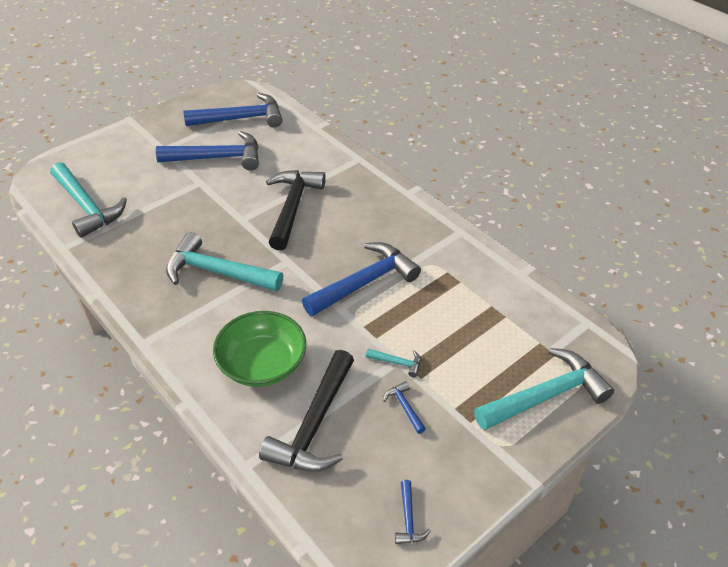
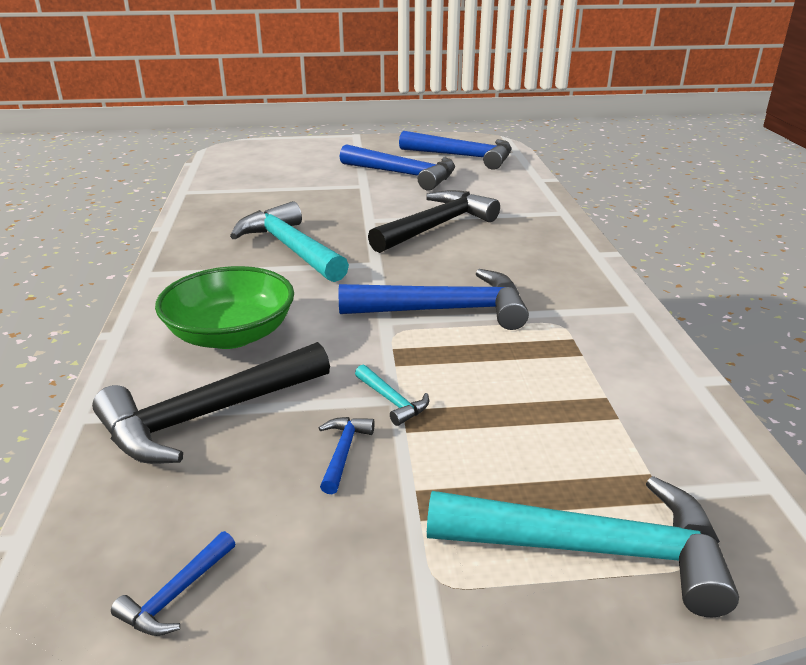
camera: 35 degrees right, 15 degrees down
turquoise hammer [50,162,127,238] -> none

